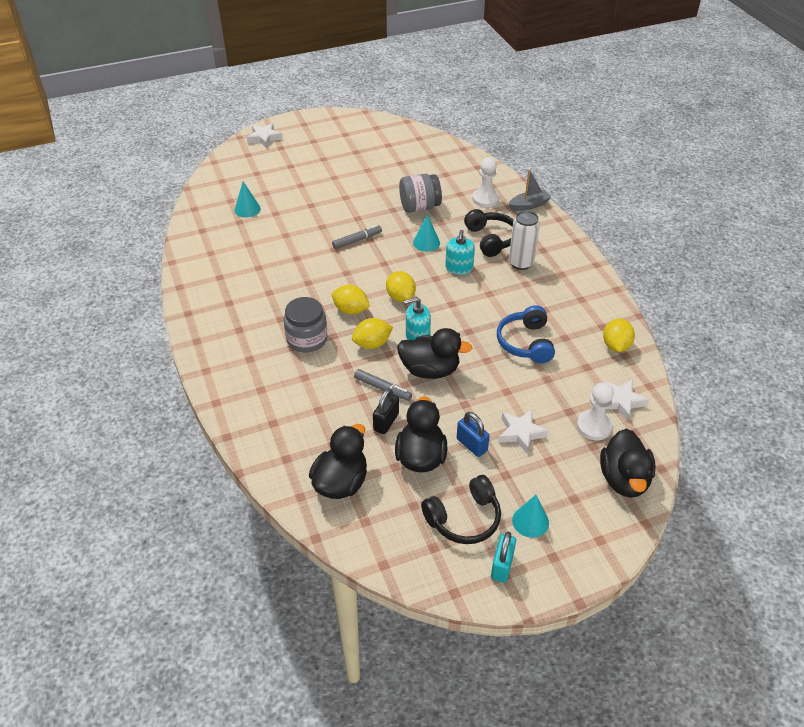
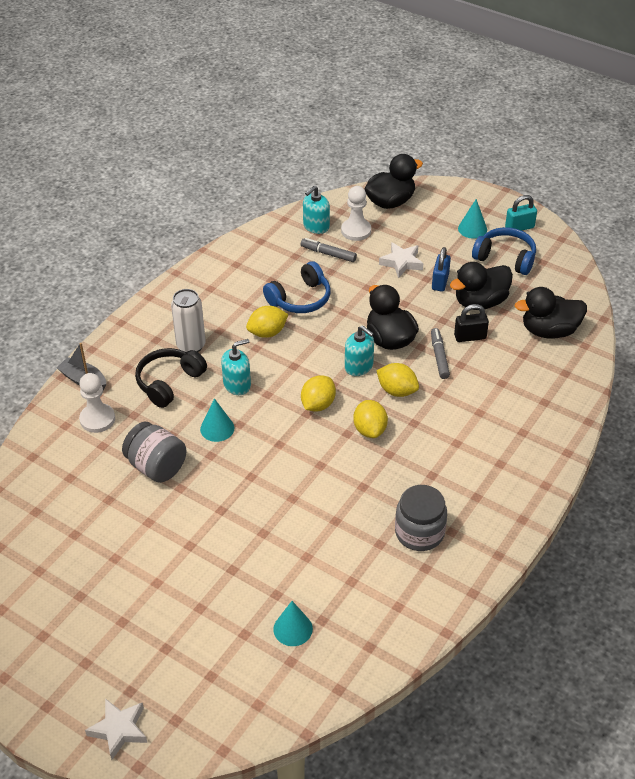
camera: 125 degrees left, 0 degrees up
grey jar [284,297,327,353] -> grey jar moved to [395,485,447,551]
grey marker [332,225,382,249] -> grey marker moved to [301,238,357,262]
black headphones [421,475,501,544] -> blue headphones [472,227,536,275]
yellow lemon [603,318,635,352] -> yellow lemon moved to [246,306,289,338]
white star [603,380,649,421] -> turquoise soap dispenser [303,186,330,234]

